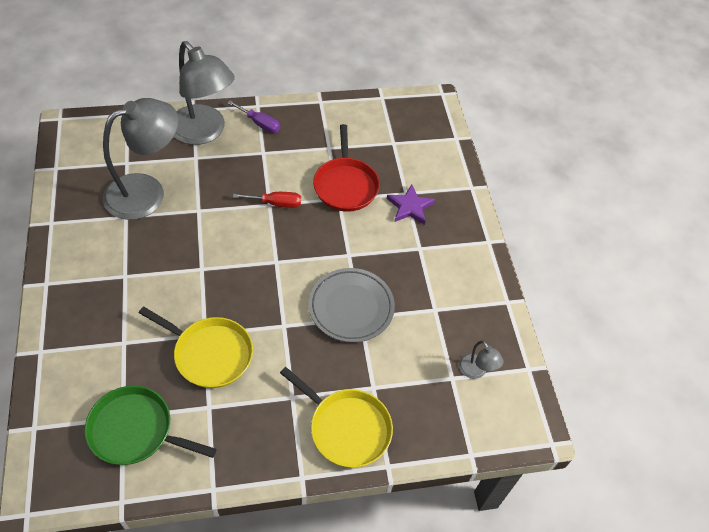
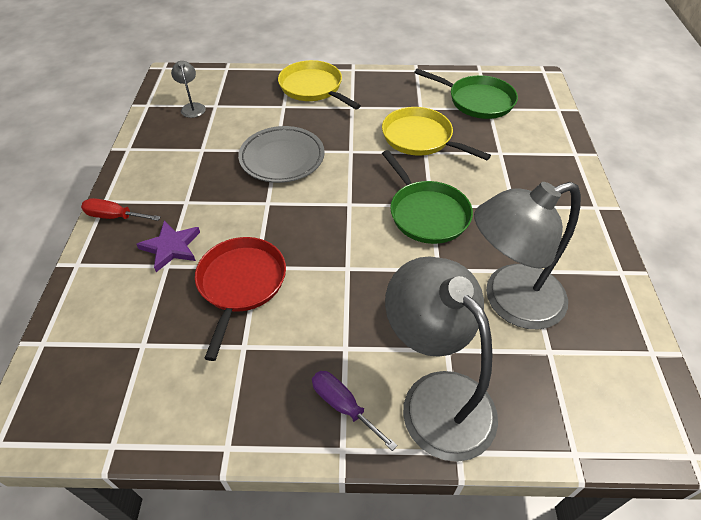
camera: 165 degrees left, 5 degrees down
red screwdriver [233,192,301,208] -> red screwdriver moved to [81,198,161,221]
none -> green pan [382,150,473,244]

